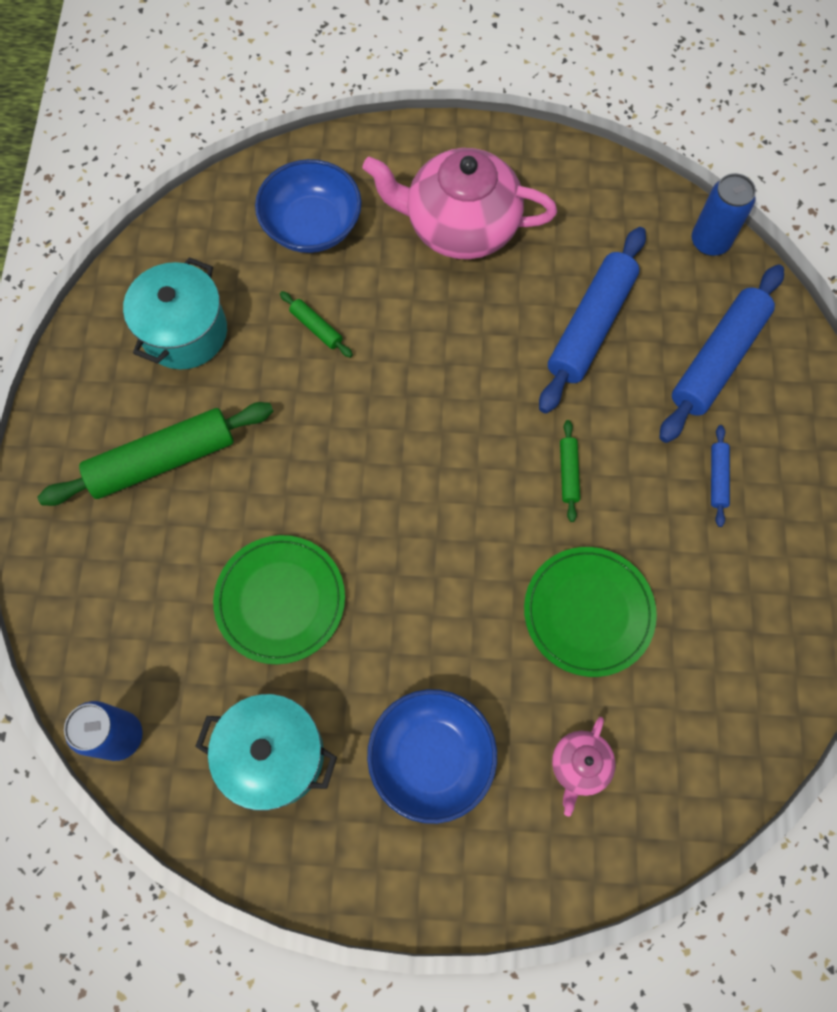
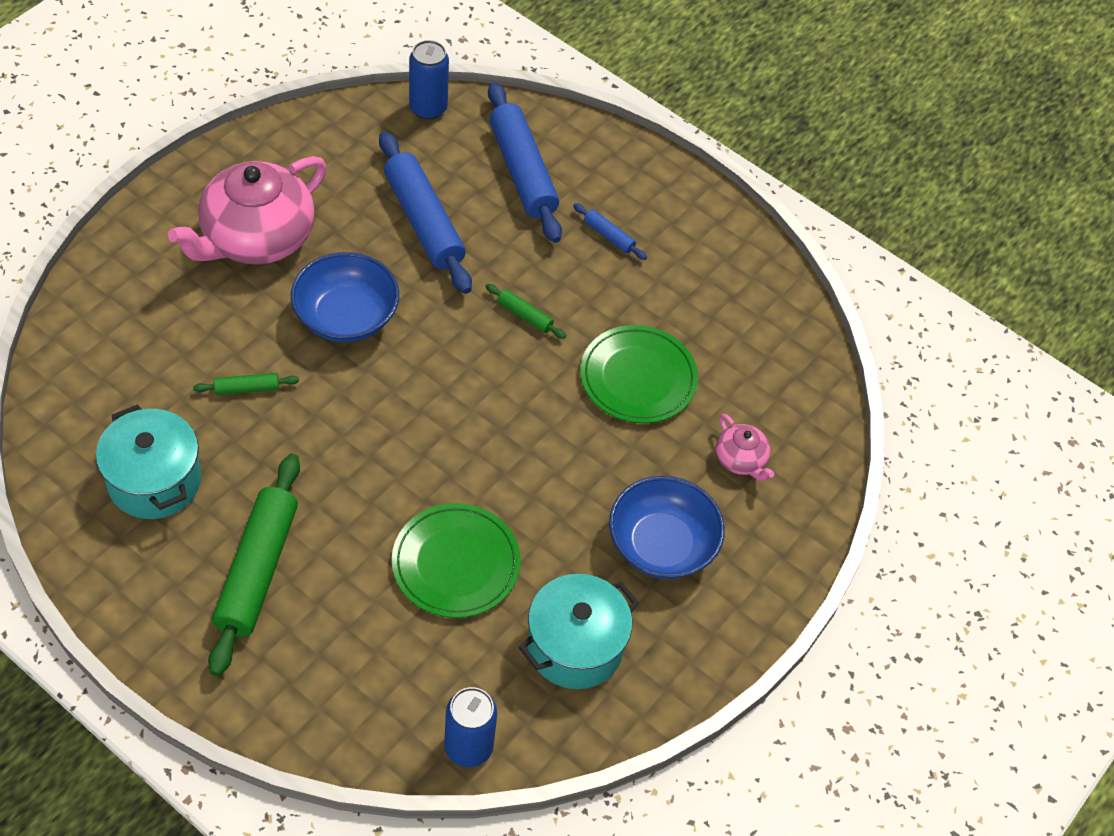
camera: 60 degrees left, 15 degrees down
blue bowl [255,159,362,253] -> blue bowl moved to [291,252,399,342]

